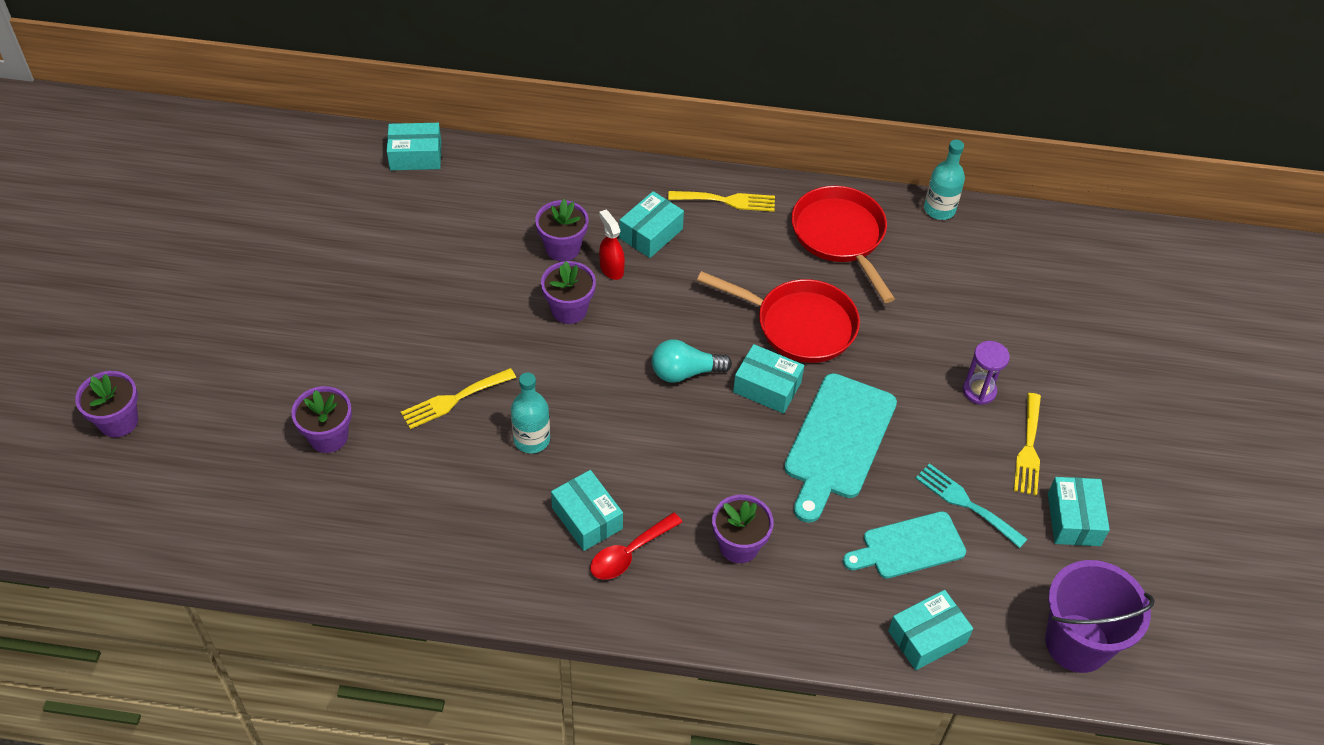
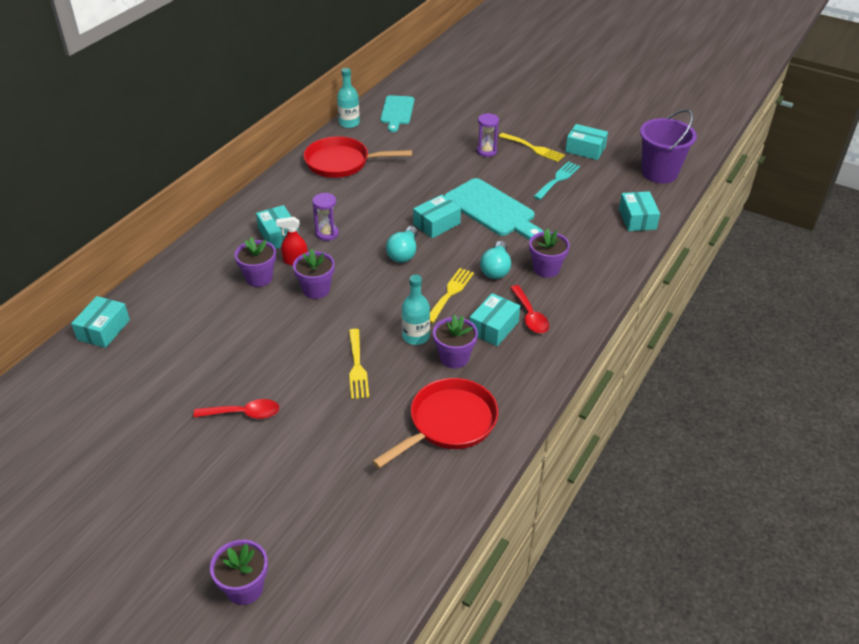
camera: 65 degrees left, 10 degrees down
purple flower pot [291,386,352,453] -> purple flower pot moved to [433,315,478,368]
turquoise box [551,470,623,551] -> turquoise box turned 45 degrees counterclockwise [469,293,520,346]
yellow fork [668,191,775,212] -> yellow fork moved to [430,268,474,323]
red pan [697,271,860,363] -> red pan moved to [372,378,498,468]
turquoise cutting board [843,511,966,579] -> turquoise cutting board moved to [380,95,414,132]
turquoise fork [915,463,1028,548] -> turquoise fork turned 150 degrees clockwise [533,161,580,200]
none -> red spoon [193,399,279,419]
none -> purple hourglass [312,193,339,241]
none -> turquoise light bulb [480,241,511,279]

